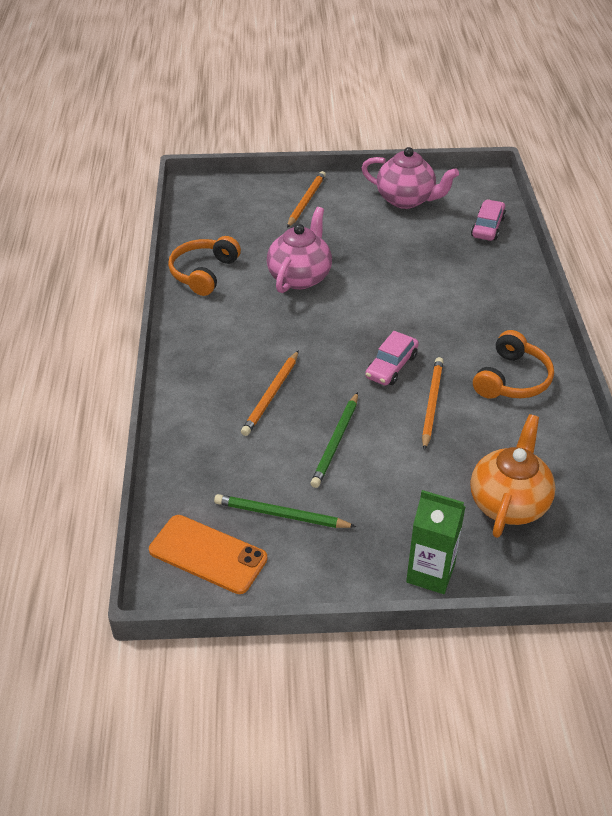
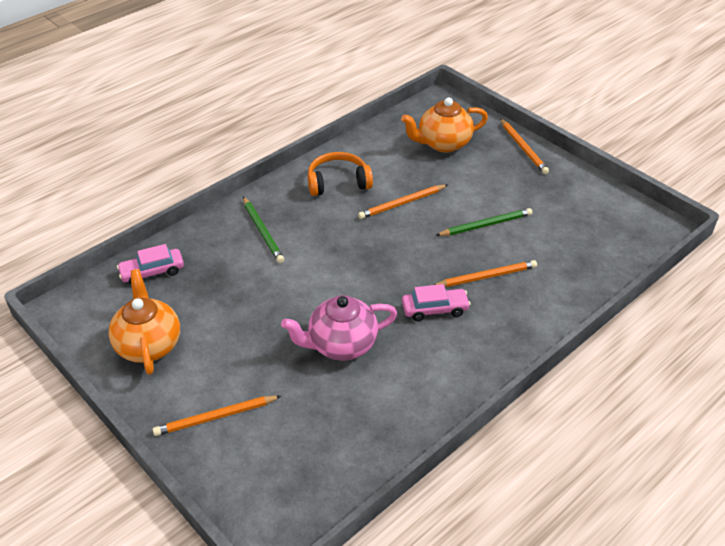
camera: 130 degrees left, 0 degrees up
orange phone [149,515,268,594] -> none
orange headphones [168,236,241,296] -> none
green pencil [214,494,356,528] -> green pencil moved to [243,197,284,263]
pink teapot [361,147,459,209] -> orange teapot [109,269,180,375]
pink car [365,331,419,386] -> pink car moved to [402,284,471,321]
green carton [406,490,466,594] -> orange pencil [500,118,549,174]

